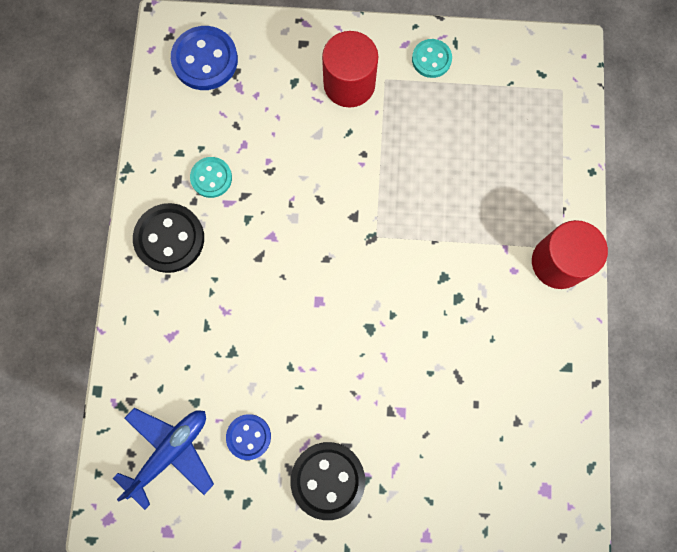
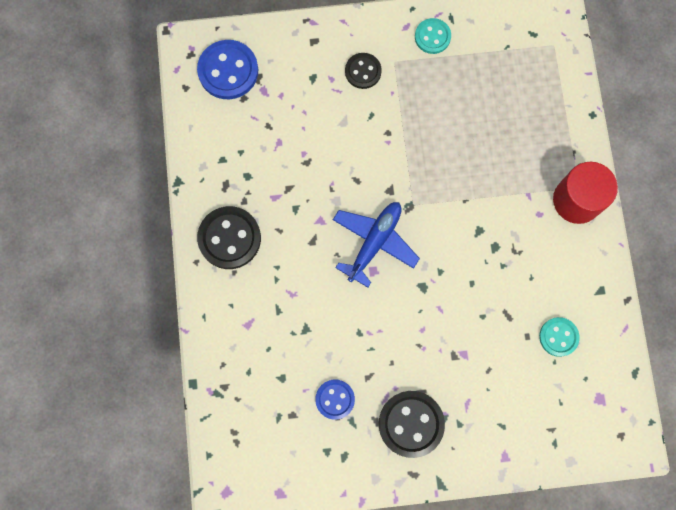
camera: 10 degrees left, 0 degrees up
blue plane [113,408,214,510] -> blue plane moved to [333,202,420,287]
turquoise button [190,157,232,198] -> turquoise button moved to [539,317,580,357]
red cylinder [322,31,378,108] -> black button [345,53,382,89]

